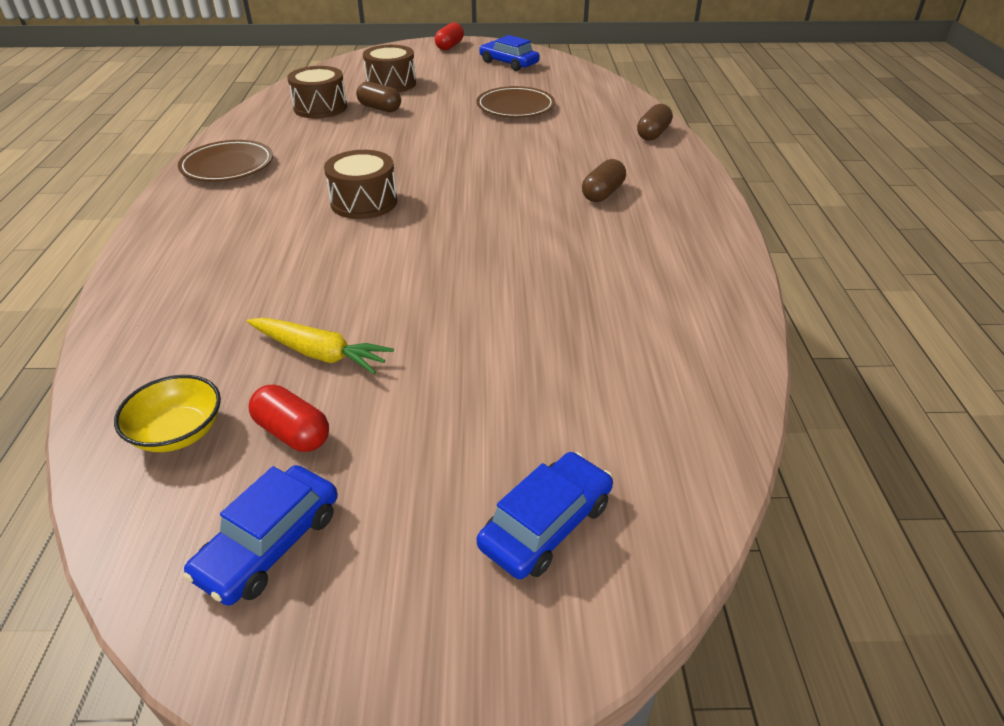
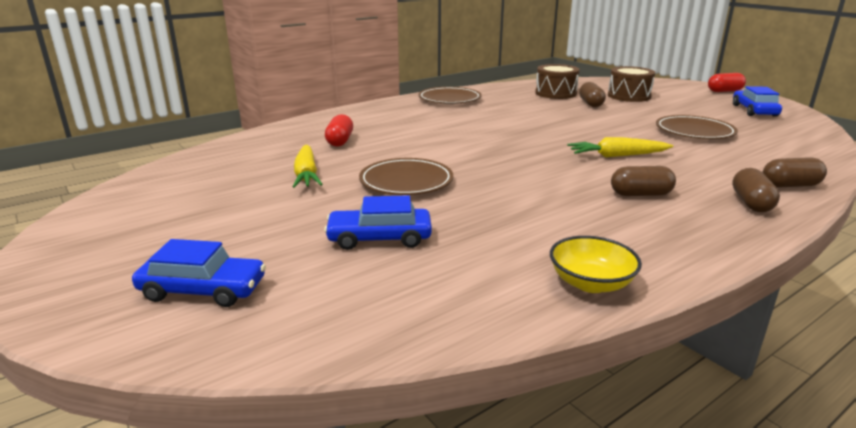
camera: 55 degrees right, 15 degrees down
yellow bowl [114,375,221,452] -> yellow bowl moved to [550,236,642,293]
blue car [183,465,338,606] -> blue car moved to [324,195,432,250]
red capsule [248,384,329,452] -> red capsule moved to [325,114,353,147]
brown drum [324,150,398,219] -> none
none -> brown plate [359,158,453,195]
none -> yellow carrot [568,137,673,158]
none -> brown capsule [732,168,780,212]

